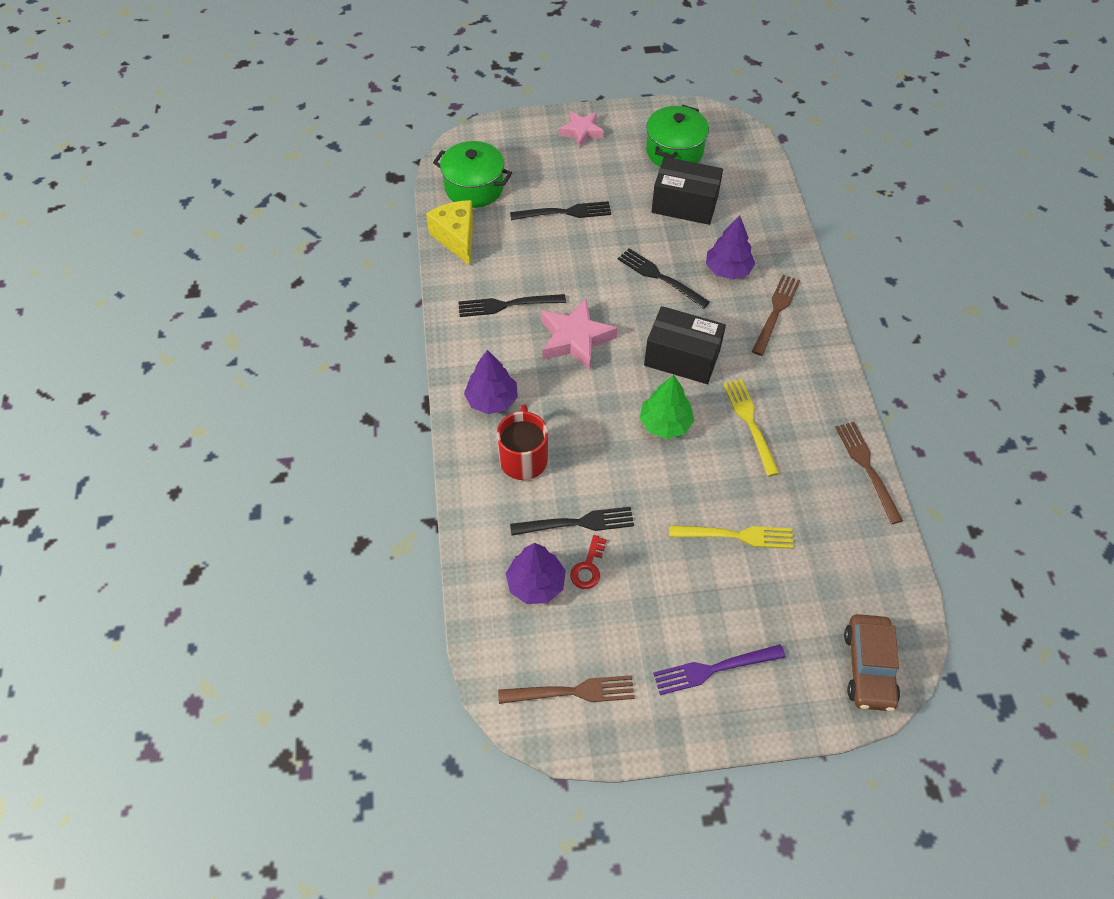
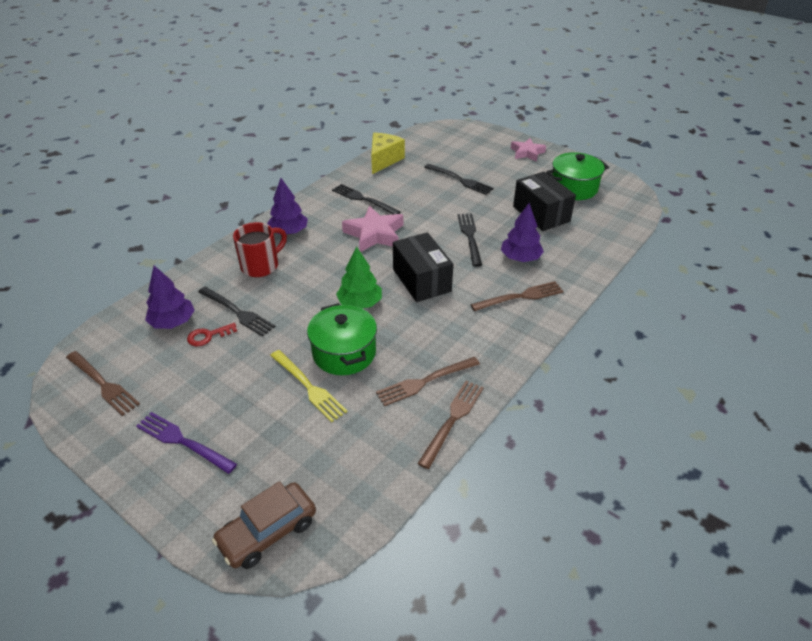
camera: 45 degrees right, 15 degrees down
green pot [433,141,512,208] -> green pot moved to [307,303,377,375]
yellow fork [723,379,779,476] -> none
none -> brown fork [376,357,480,406]

